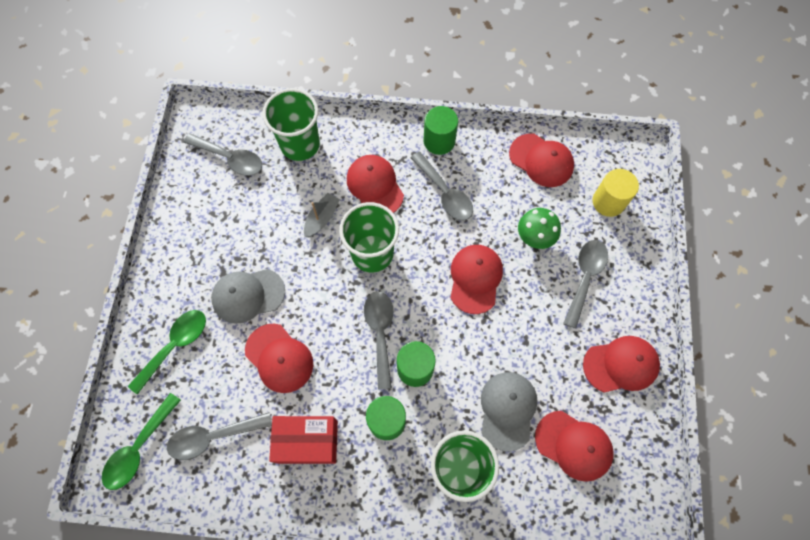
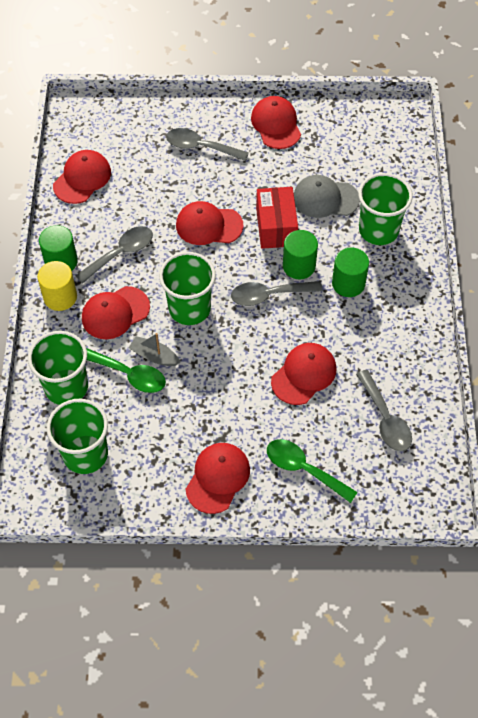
camera: 95 degrees left, 10 degrees down
green spoon [102,393,181,490] -> green spoon moved to [86,348,166,393]
grey spoon [184,133,262,176] -> green cup [47,399,108,474]
grey cap [211,269,285,324] -> none
red box [269,416,338,464] -> red box moved to [256,187,298,249]
green mushroom [518,208,561,249] -> none
red cap [535,411,614,482] -> red cap moved to [185,443,250,514]
yellow cylinder [592,169,639,217] -> yellow cylinder moved to [37,261,77,311]

